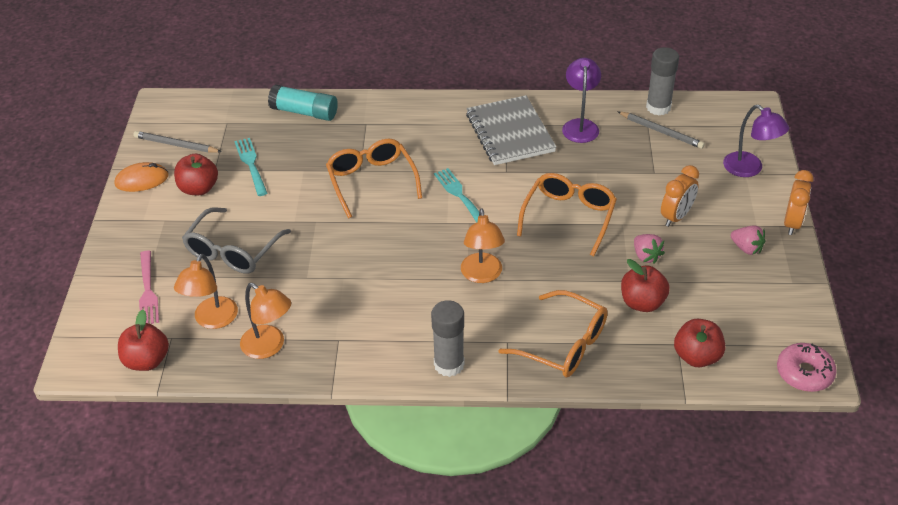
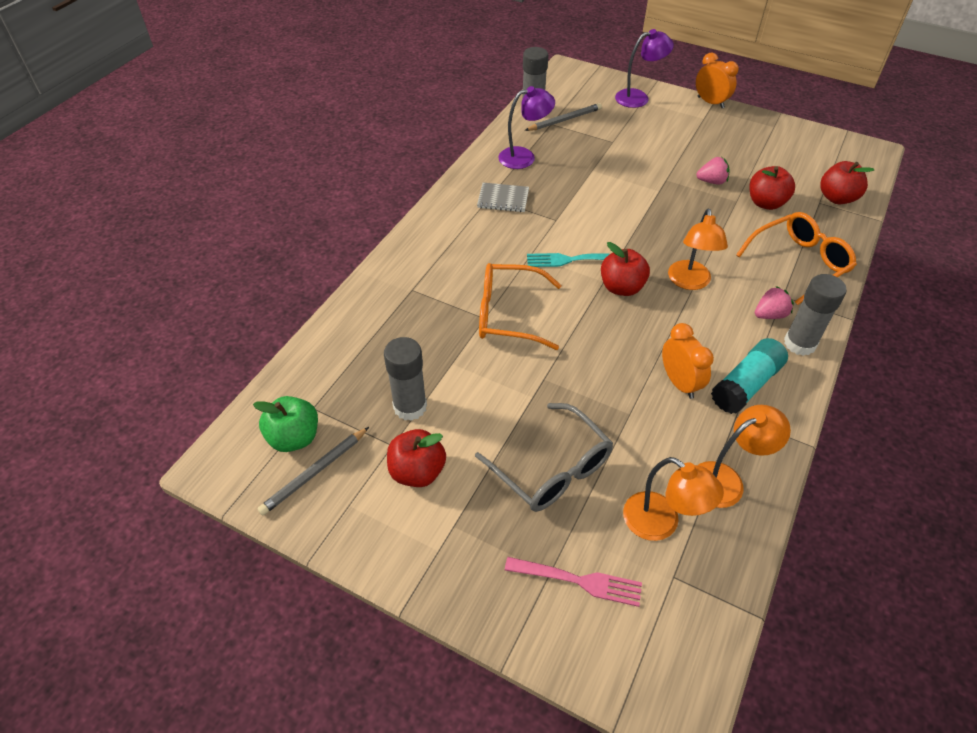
camera: 65 degrees left, 5 degrees up
orange mouse [115,162,169,192] -> none
red apple [118,309,169,371] -> red apple moved to [601,242,650,296]
turquoise fork [234,138,267,196] -> grey glue stick [384,337,427,421]
turquoise glue stick [268,84,338,121] -> turquoise glue stick moved to [711,338,788,414]
orange lamp [461,208,505,283] -> orange lamp turned 75 degrees clockwise [668,209,728,290]
grey notebook [466,95,556,165] -> grey notebook [477,183,529,212], size x0.54
orange glasses [517,173,617,256] -> none
purple lamp [562,58,601,143] -> purple lamp turned 135 degrees clockwise [498,86,555,169]
orange clock [661,165,699,227] -> orange clock moved to [662,323,714,399]
pink strawberry [731,226,766,255] -> pink strawberry moved to [755,286,794,319]
pink donut [777,343,837,392] -> none
none -> green apple [253,396,318,452]

